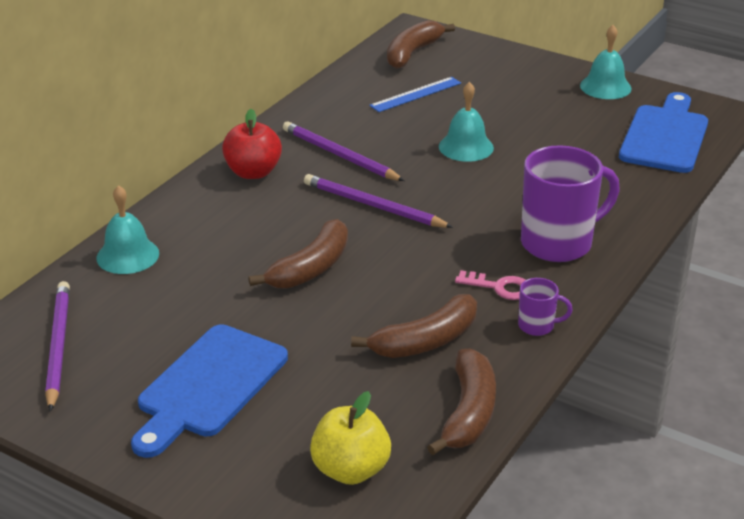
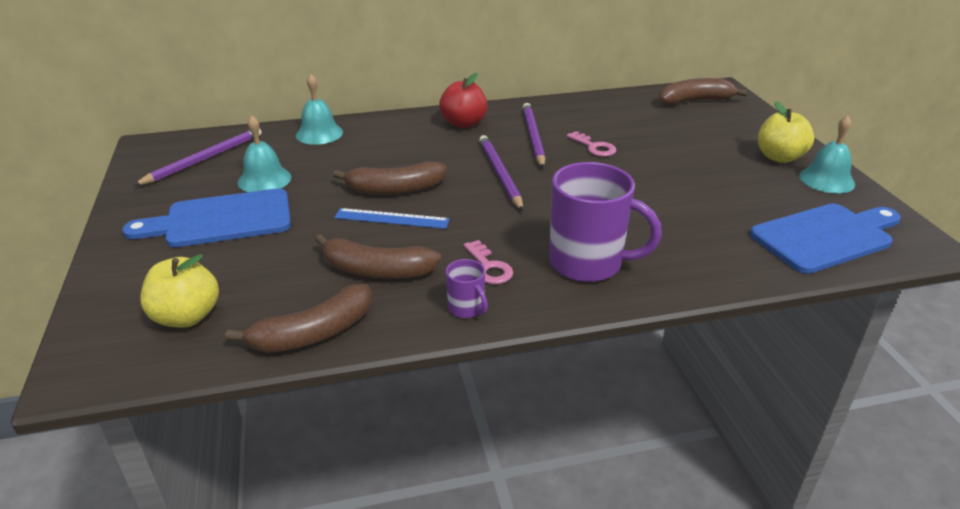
camera: 45 degrees right, 0 degrees up
blue ruler [369,77,461,112] -> blue ruler moved to [334,208,450,229]
turquoise bell [439,82,494,162] -> turquoise bell moved to [237,115,291,192]
none -> pink key [567,131,616,157]
none -> yellow apple [758,101,814,163]

